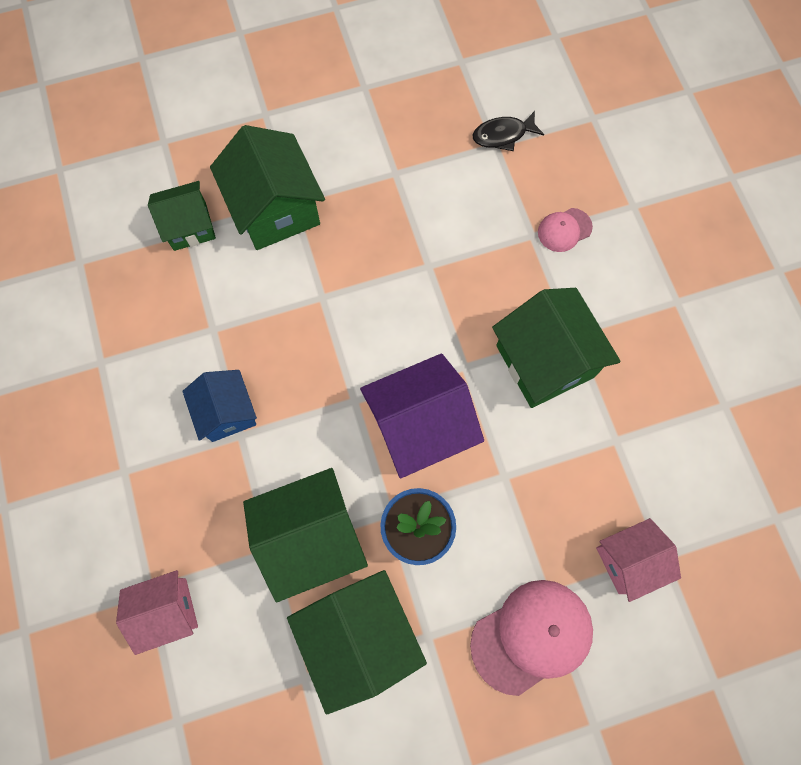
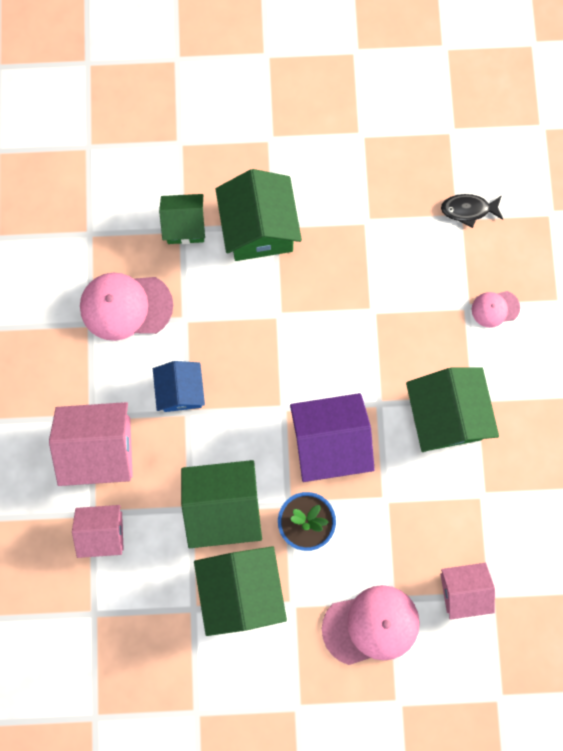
camera: 15 degrees right, 5 degrees up
none -> pink house [49,402,133,486]
none -> pink cap [80,273,173,341]

